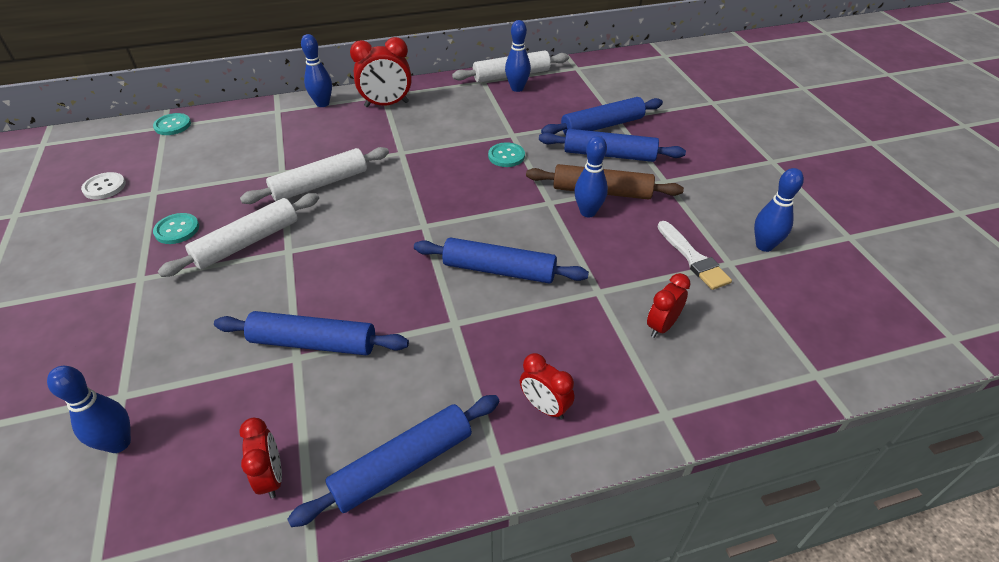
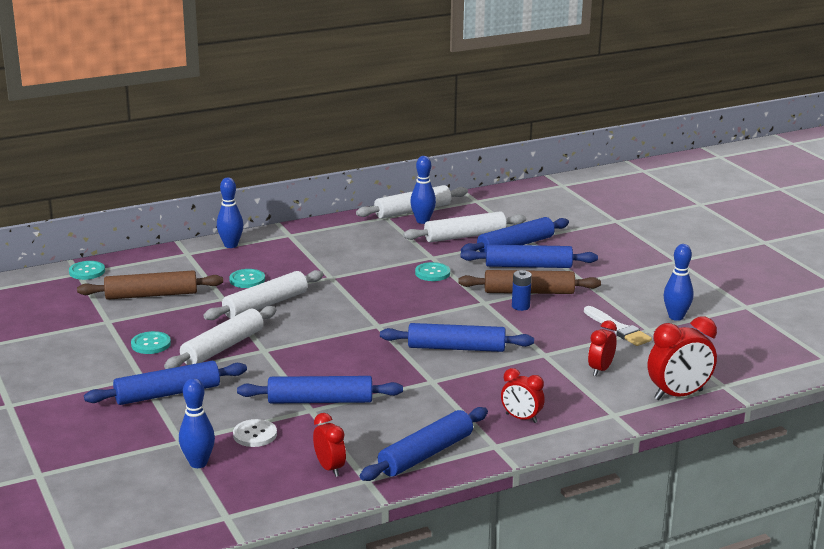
camera: 10 degrees left, 20 degrees down
white button [81,172,126,200] -> white button moved to [233,419,277,447]
red clock [350,37,412,107] -> red clock moved to [648,317,717,400]
blue bowling pin [574,136,608,217] -> blue battery [512,270,532,311]
none -> brown rolling pin [77,270,223,300]
none -> blue rolling pin [84,361,247,405]
none -> turquoise button [229,269,265,288]
none -> white rolling pin [403,211,526,242]

